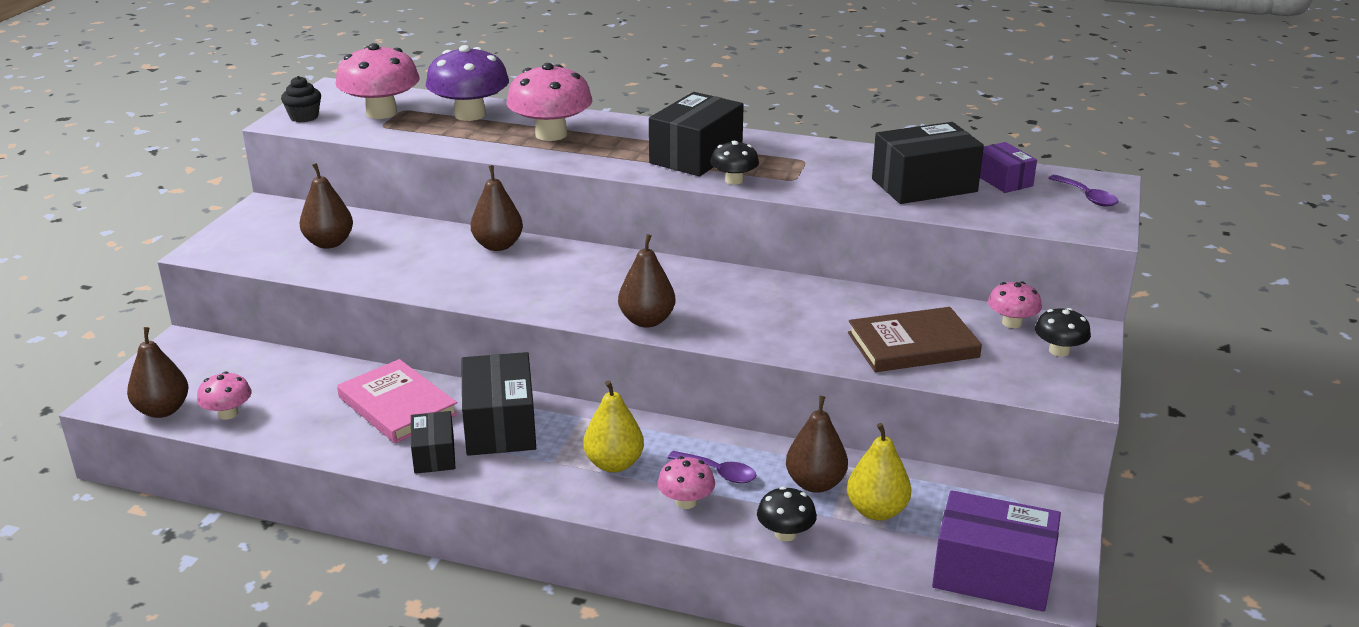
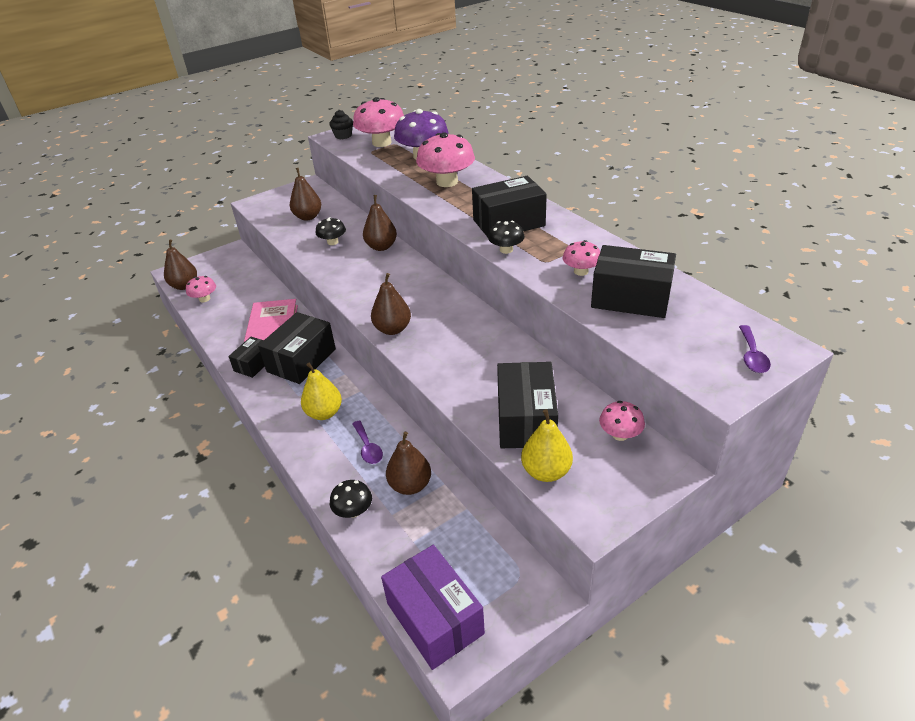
camera: 40 degrees right, 10 degrees up
pink mushroom [658,456,715,509] -> pink mushroom moved to [563,240,600,276]
yellow pear [847,423,911,521] -> yellow pear moved to [521,409,573,482]
brown book [848,307,982,372] -> black box [497,362,558,448]
purple box [980,142,1037,193] -> none
black mushroom [1035,308,1091,357] -> black mushroom moved to [316,217,346,245]

